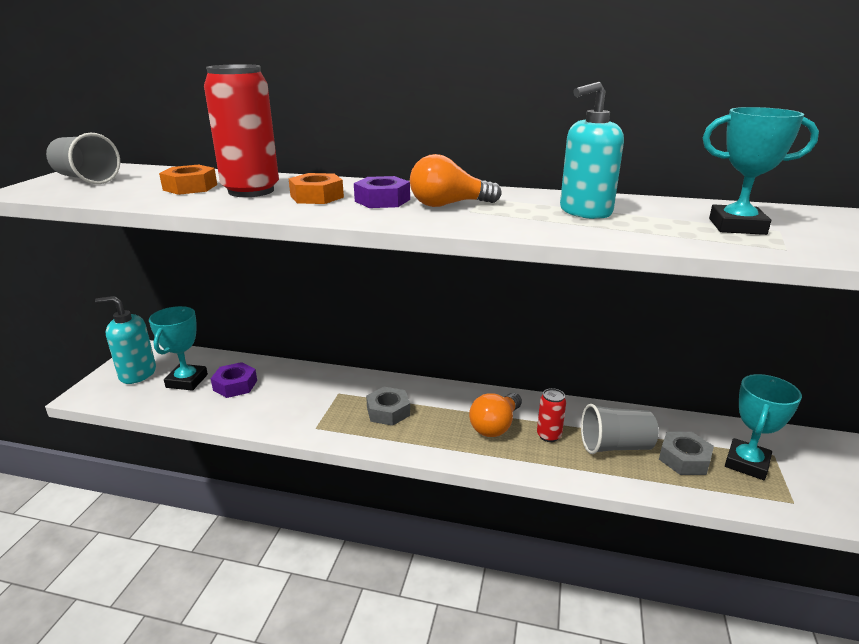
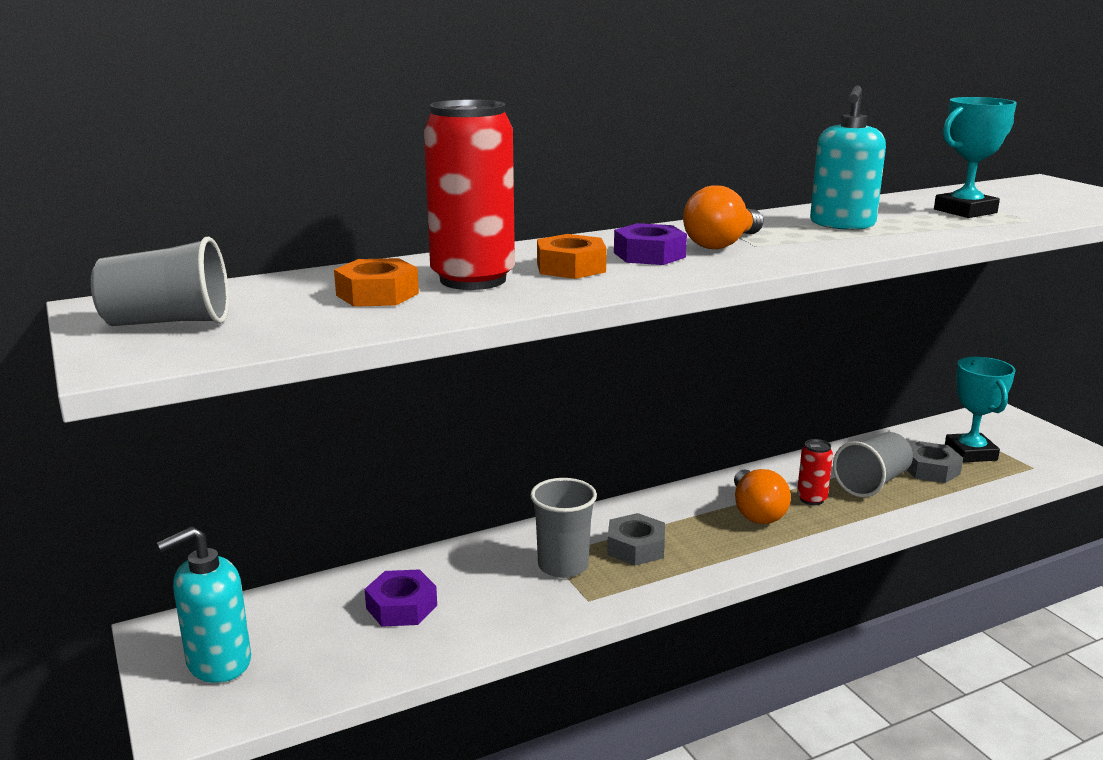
camera: 40 degrees left, 5 degrees down
turquoise trophy [149,306,208,391] -> none
none -> grey cup [530,478,597,578]

